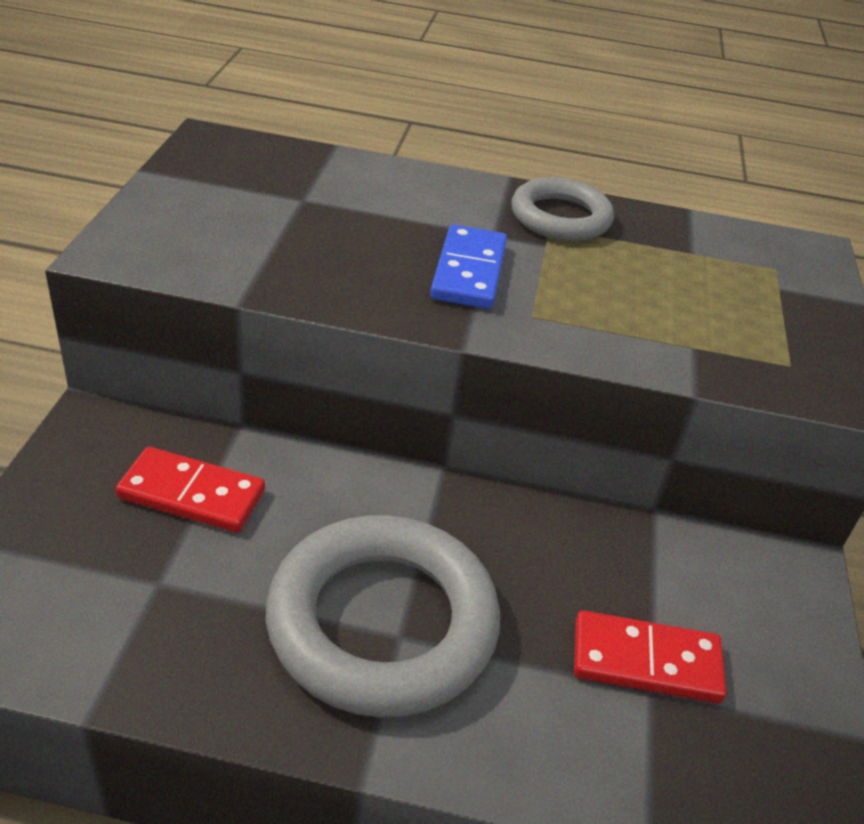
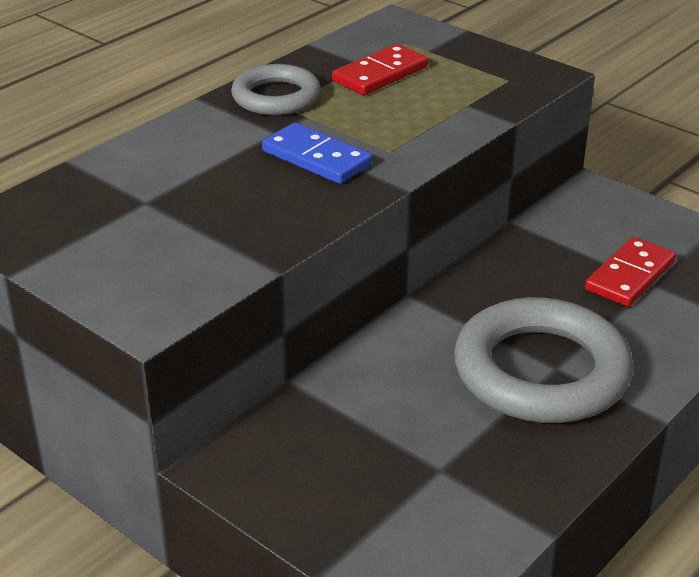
camera: 55 degrees left, 5 degrees down
red domino [116,447,265,533] -> red domino moved to [332,44,428,95]

